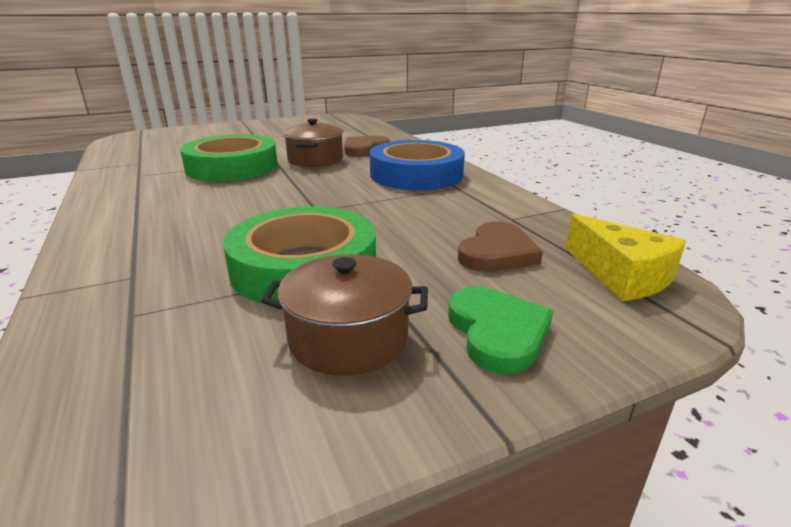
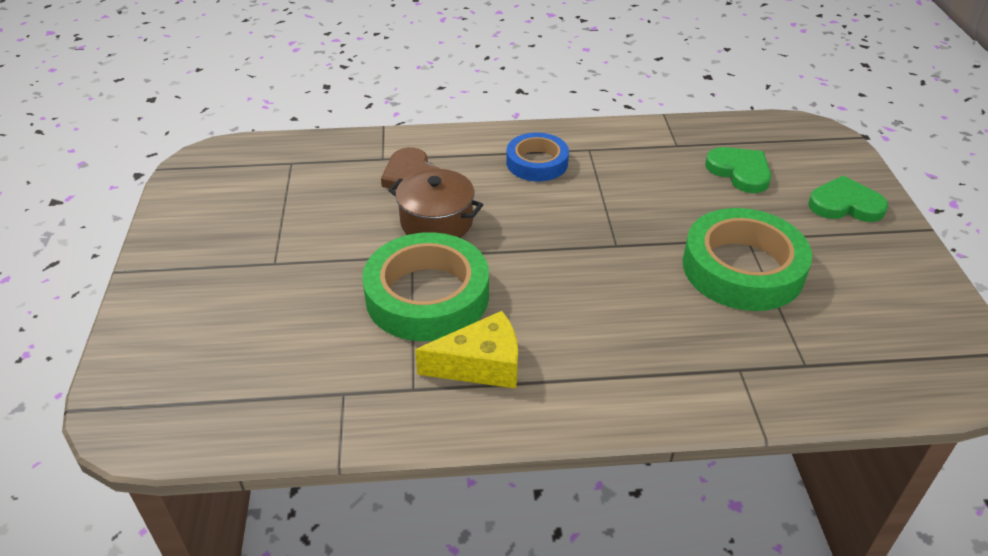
camera: 70 degrees left, 15 degrees up
brown pot [261,254,428,376] -> none
blue tape [370,140,465,190] -> blue tape [506,133,569,181], size x0.60
brown heart [458,221,543,272] -> green heart [705,147,771,193]
yellow cheese [565,214,686,301] -> yellow cheese moved to [415,311,518,389]

